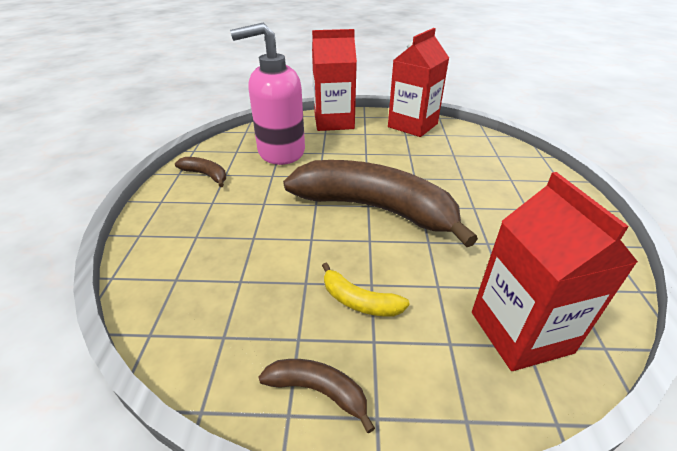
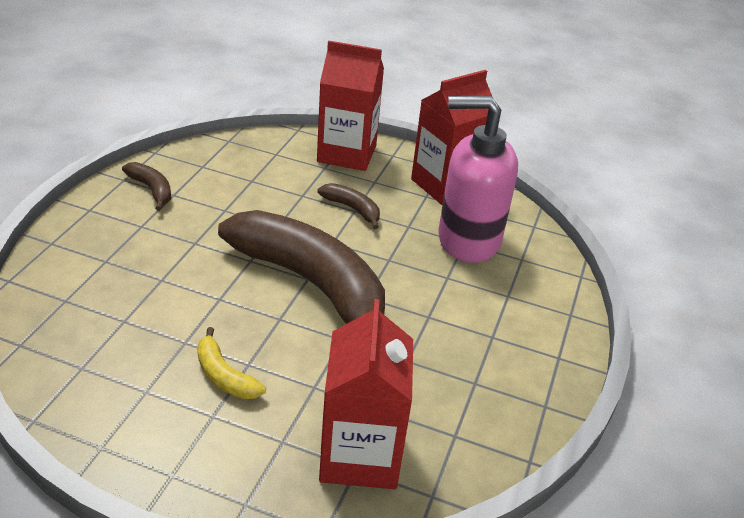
camera: 15 degrees right, 0 degrees up
pink soap dispenser [230,23,305,165] -> pink soap dispenser moved to [438,96,518,263]
brown banana [259,359,375,433] -> brown banana moved to [318,183,380,229]

